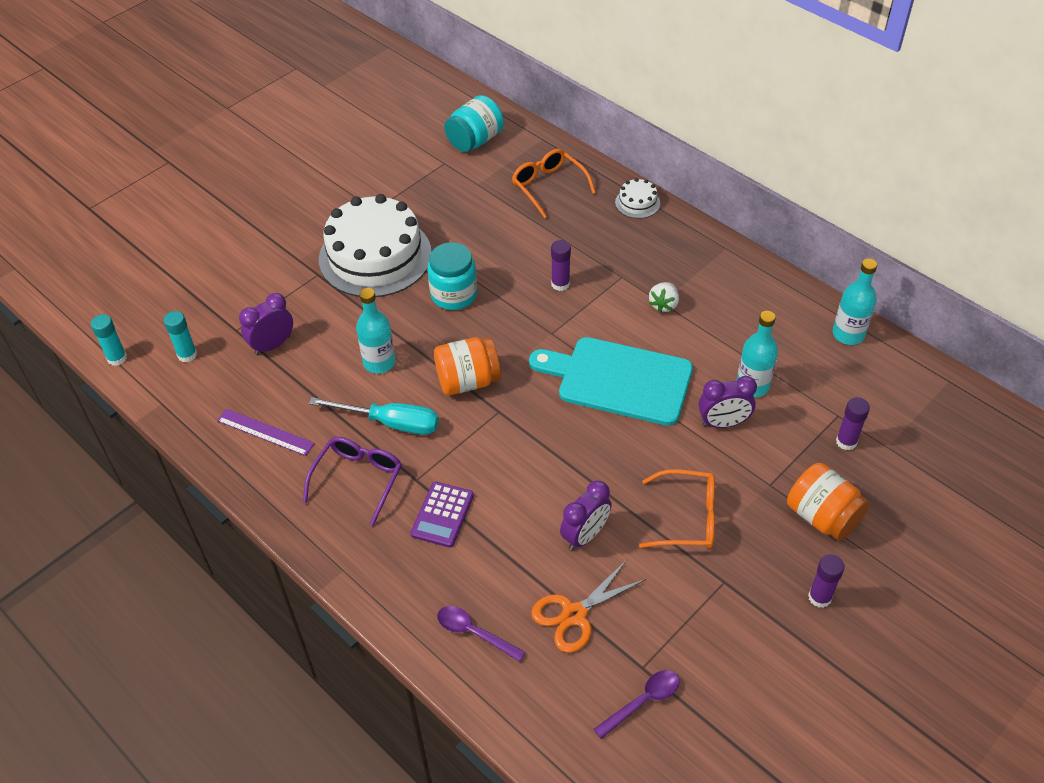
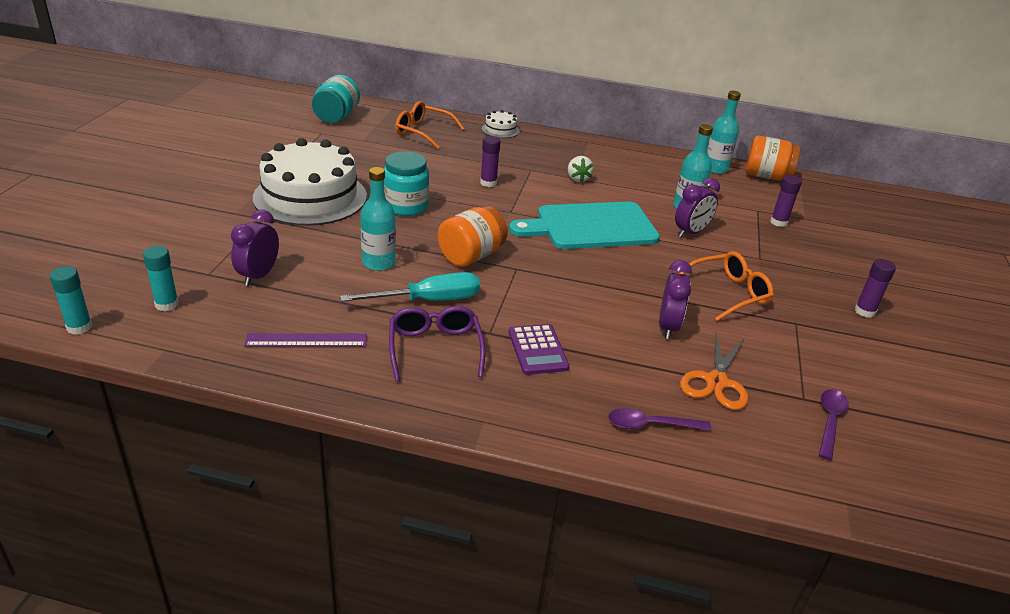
camera: 35 degrees left, 15 degrees down
orange jar [787,463,870,541] -> orange jar moved to [746,135,800,180]

